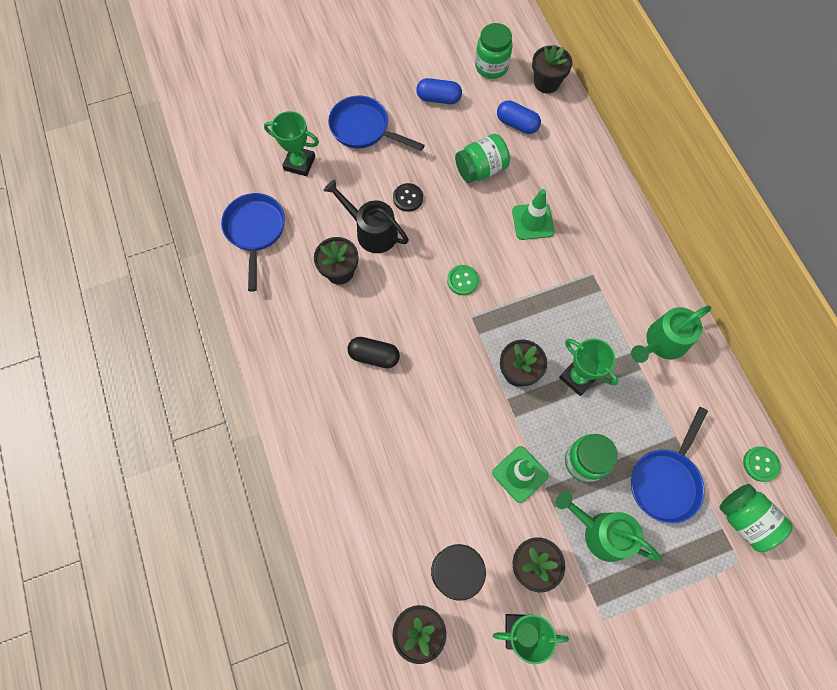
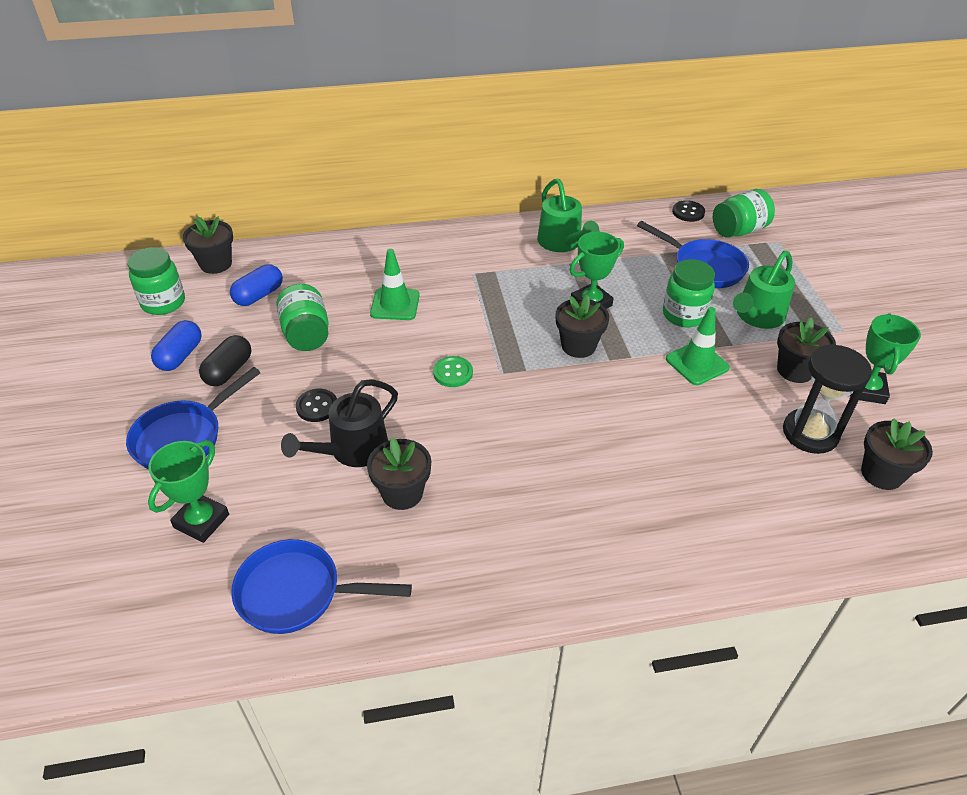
camera: 80 degrees left, 25 degrees down
black capsule [347,337,400,368] -> black capsule moved to [199,335,251,386]
green button [743,446,781,482] -> black button [672,200,705,222]

